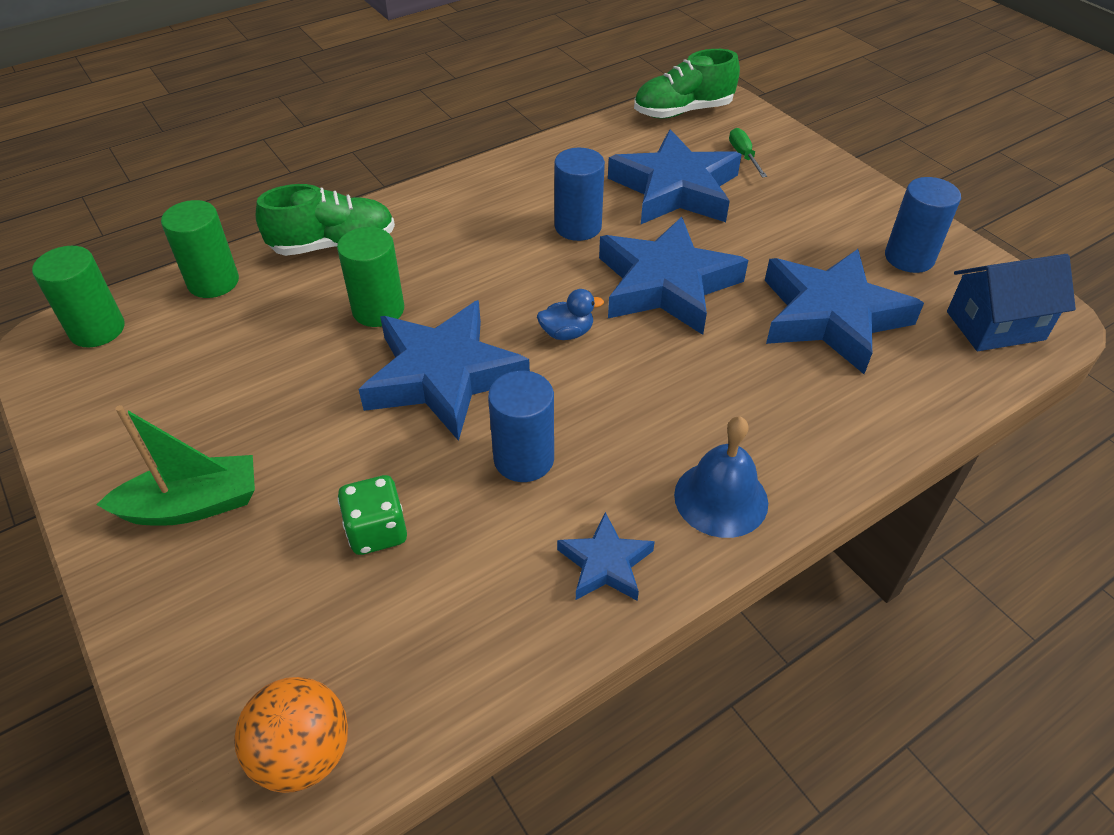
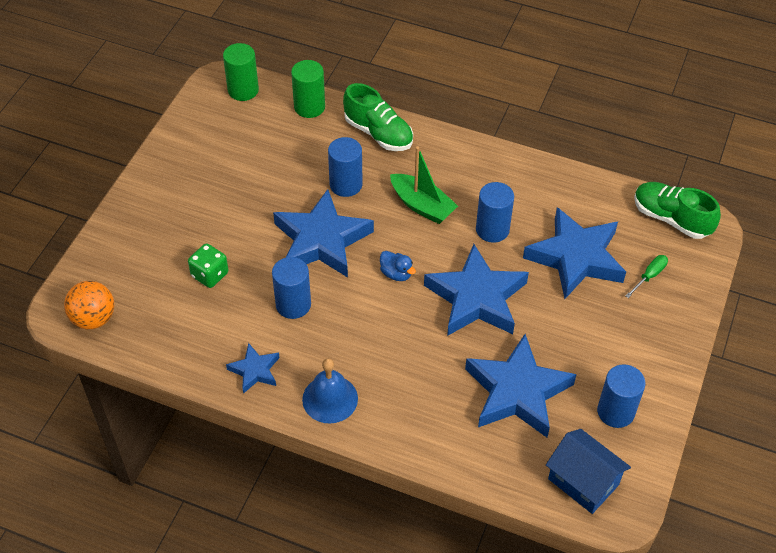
camera: 55 degrees right, 5 degrees up
green boat [96,405,255,526] -> green boat moved to [390,146,458,224]
green cylinder [337,227,404,327] -> blue cylinder [328,137,363,197]

